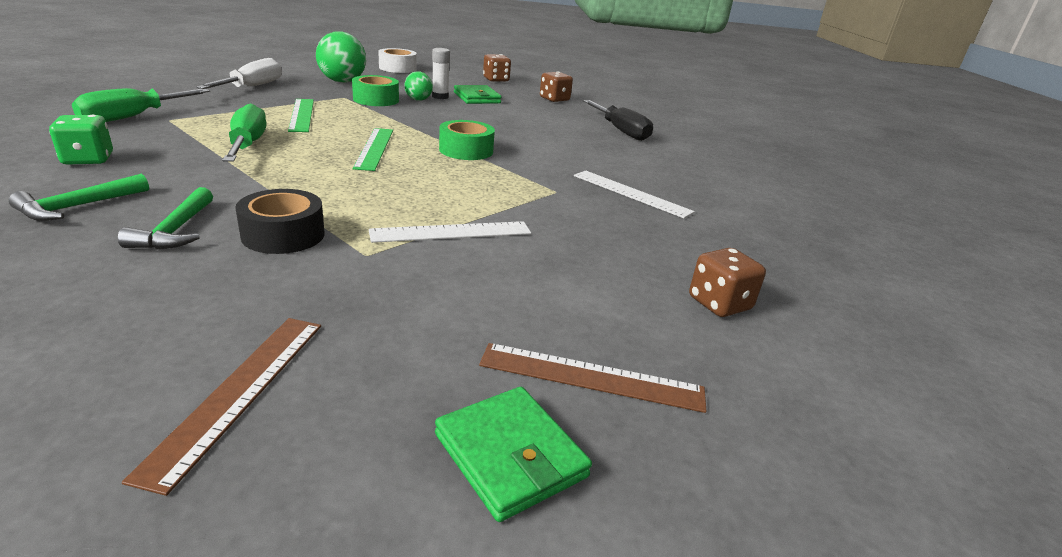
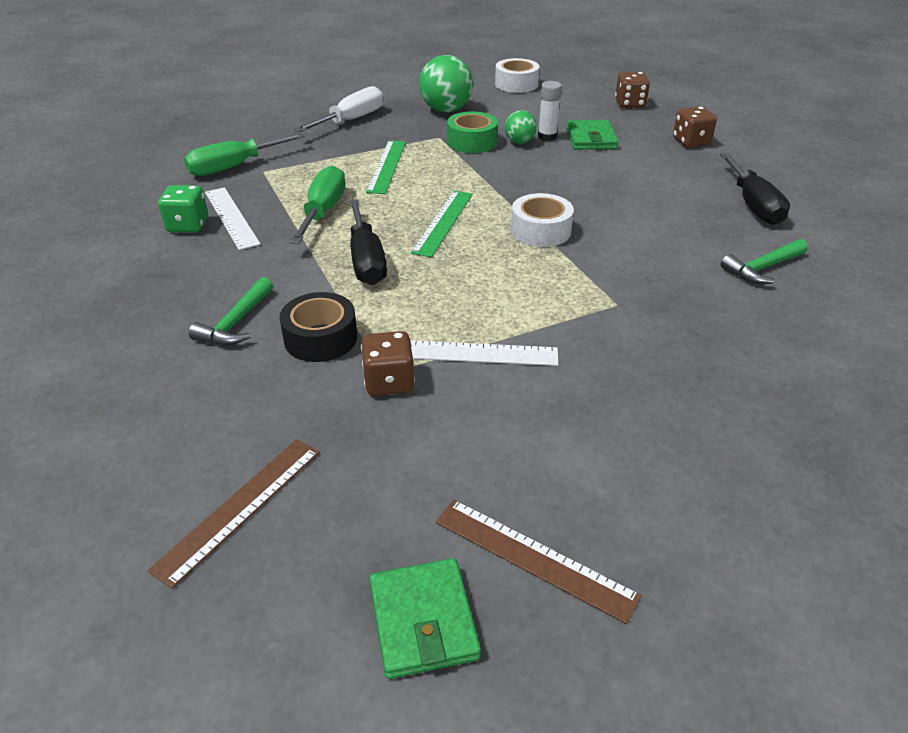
camera: 25 degrees right, 10 degrees up
green hammer [9,174,149,221] -> green hammer moved to [720,239,808,284]
green tape [439,120,495,160] -> white tape [511,193,574,247]
white ruler [574,171,695,218] -> white ruler moved to [205,187,261,250]
brown dice [689,248,766,317] -> brown dice moved to [361,331,415,396]
none -> black screwdriver [349,199,387,285]

